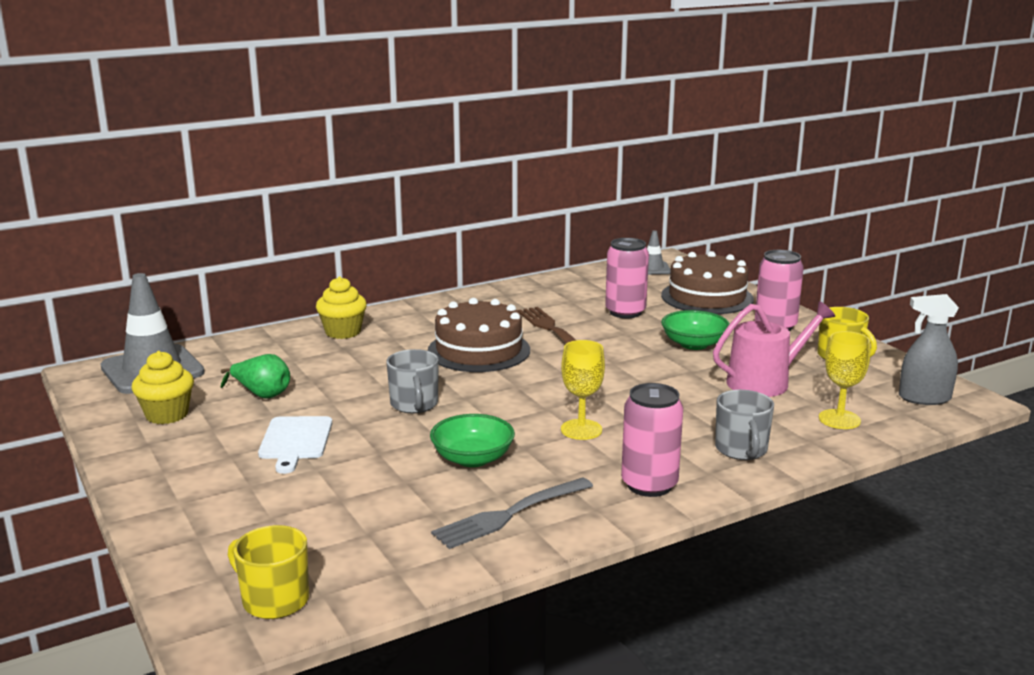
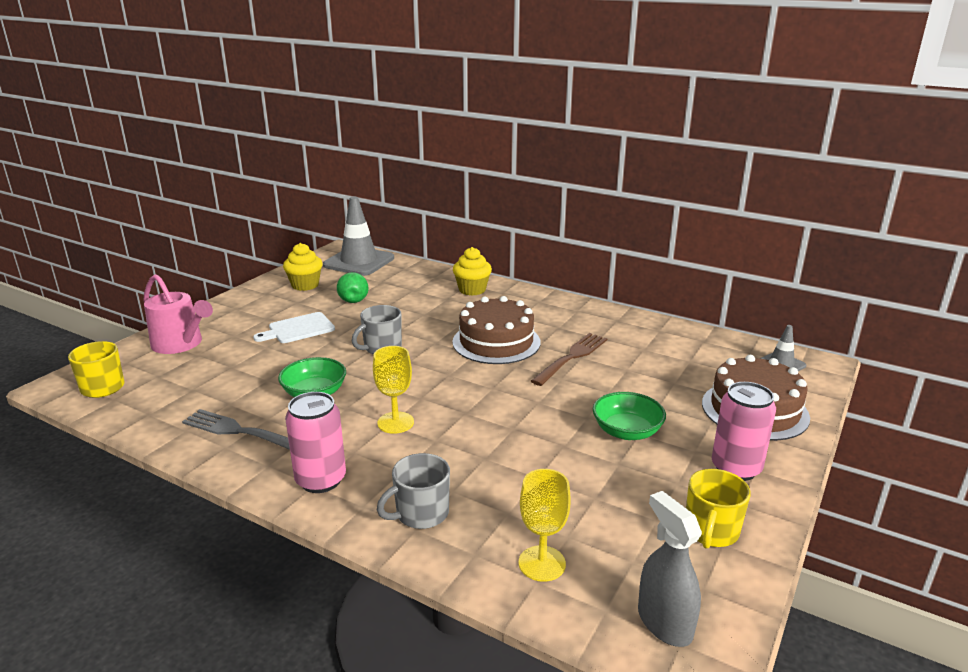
camera: 60 degrees right, 5 degrees up
pink can [605,238,649,318] -> none
pink watering can [713,301,835,397] -> pink watering can moved to [143,274,213,354]

